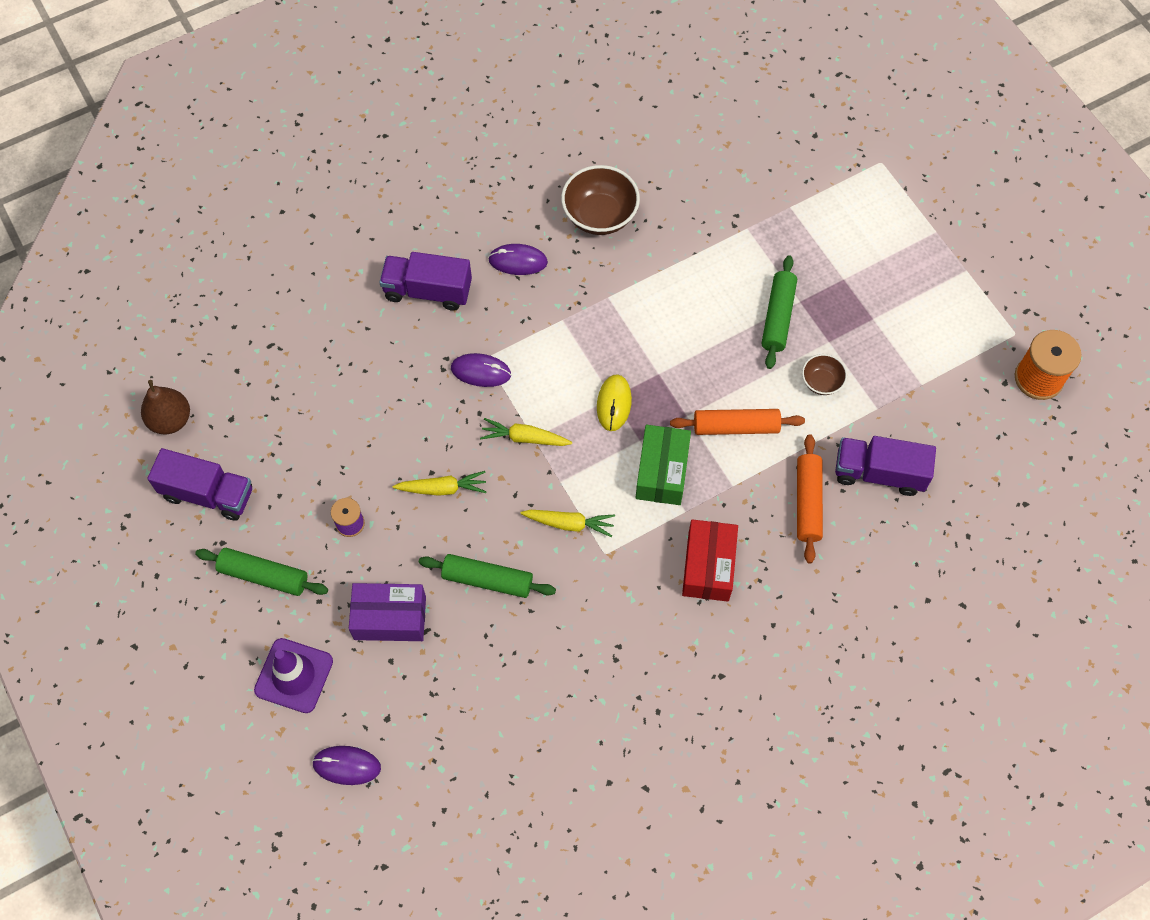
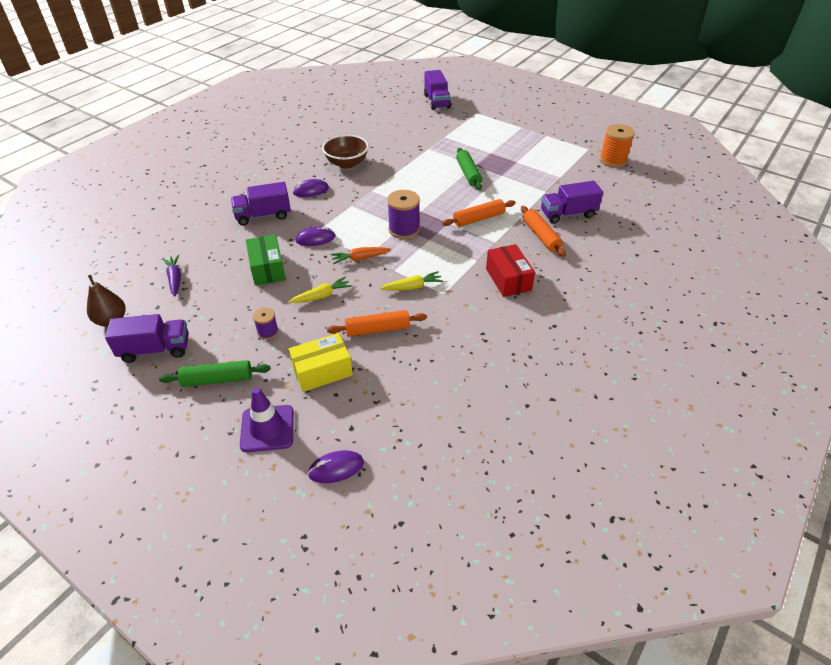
camera: 25 degrees left, 20 degrees down
purple box [349,583,426,641] -> yellow box [289,333,353,392]
green rolling pin [419,554,556,598] -> orange rolling pin [327,310,427,337]
yellow carrot [480,418,572,446] -> orange carrot [330,247,392,264]
yellow mouse [597,374,632,431] -> purple spool [387,190,420,239]
green box [636,425,691,505] -> green box moved to [246,234,286,286]
brown bowl [802,354,847,395] -> none
none -> purple carrot [163,255,181,297]
none -> purple truck [424,70,451,110]

